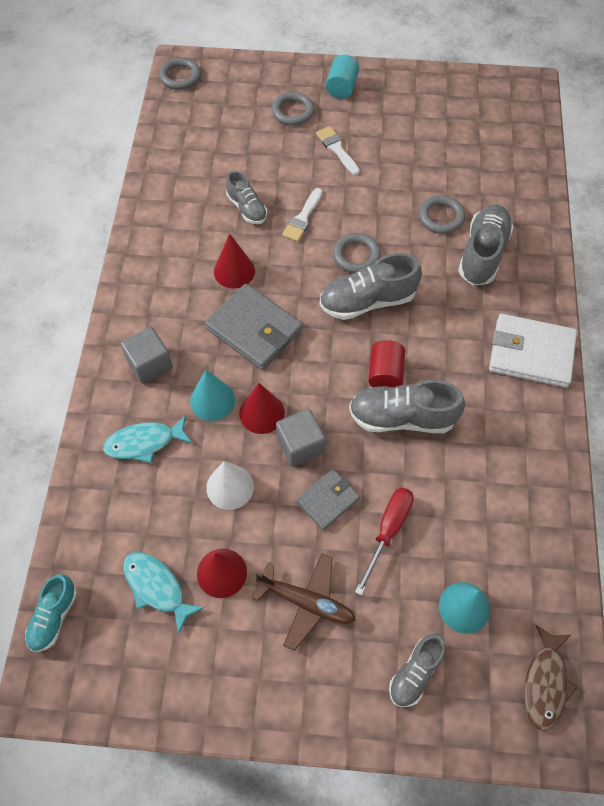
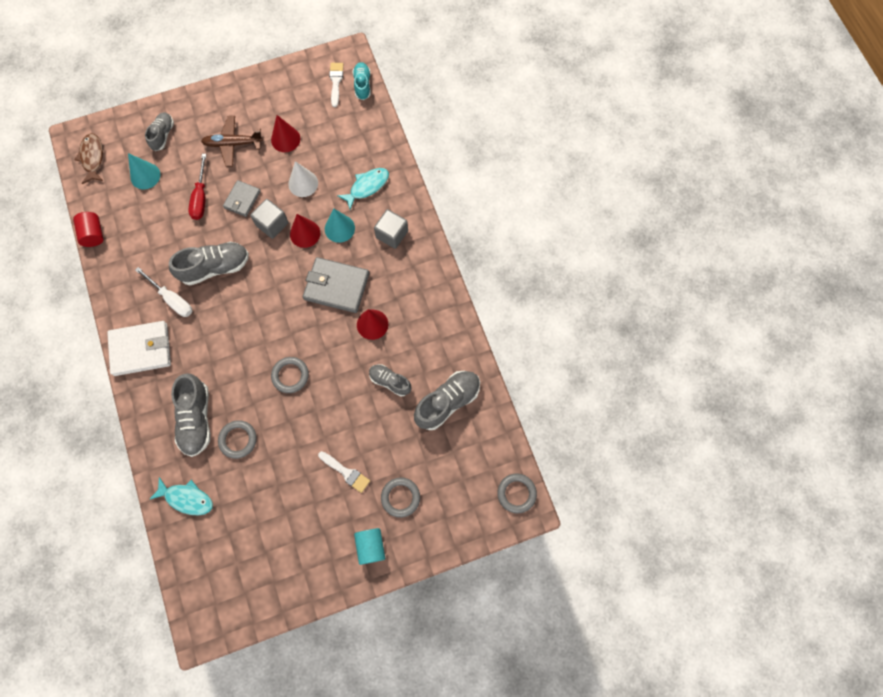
camera: 155 degrees right, 10 degrees up
turquoise fish [123,552,205,635] -> turquoise fish moved to [149,477,213,515]
white brush [282,188,322,242] -> white brush moved to [329,63,343,107]
grey shoe [319,253,422,320] -> grey shoe moved to [414,371,480,430]
red cylinder [368,340,405,387] -> red cylinder moved to [73,212,103,247]
none -> white screwdriver [135,267,192,317]

